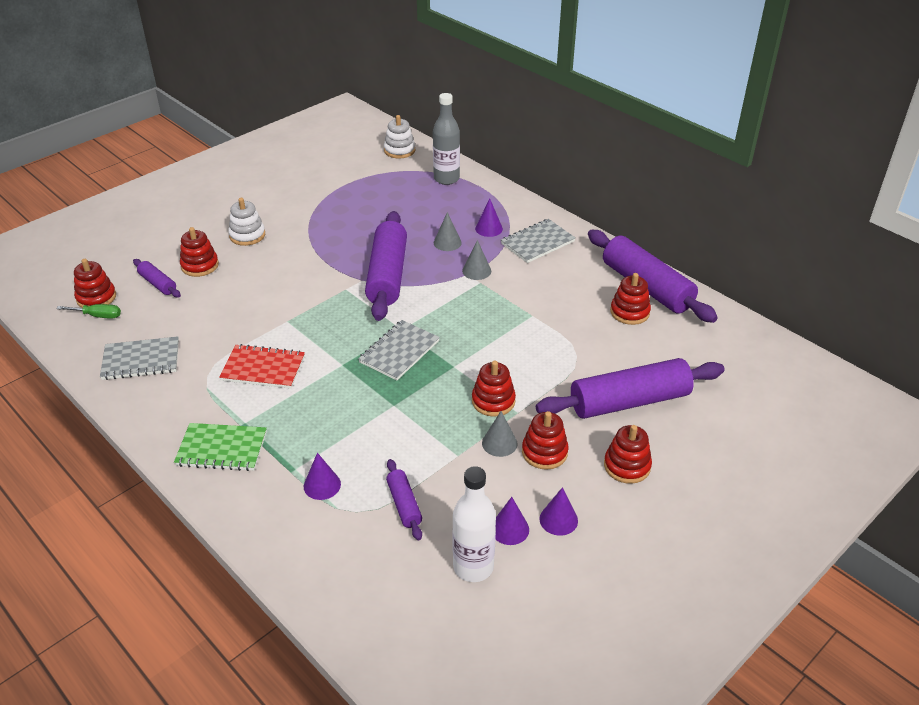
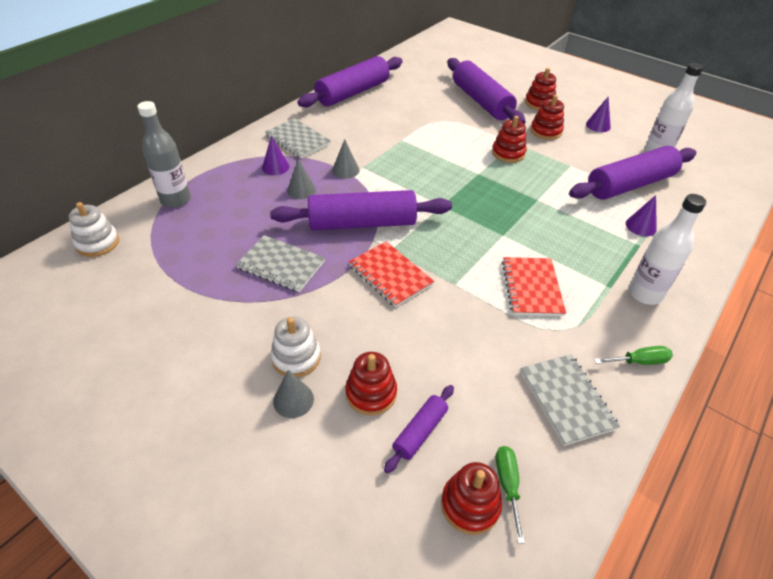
camera: 100 degrees left, 5 degrees up
green notebook [174,423,267,471] -> white bottle [628,194,706,305]
grey notebook [358,320,440,380] -> grey notebook moved to [236,235,325,292]
purple rolling pin [386,459,422,541] -> purple rolling pin [569,146,696,200], size x2.11
grey cone [482,411,518,457] -> grey cone moved to [273,370,314,418]
purple cone [495,497,529,545] -> none
red stacking toy [610,273,651,325] -> none
none -> red notebook [349,241,434,307]
none -> green screwdriver [594,346,673,365]

